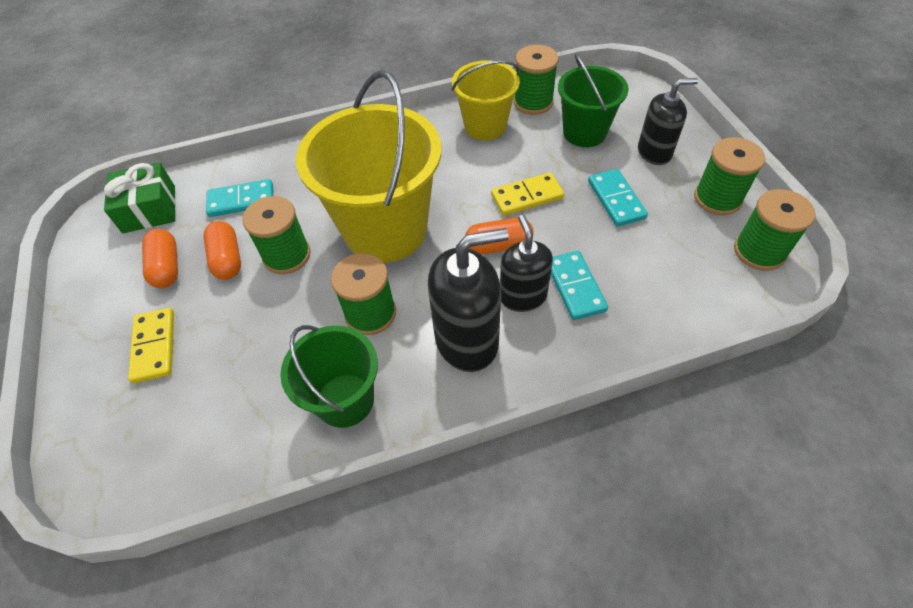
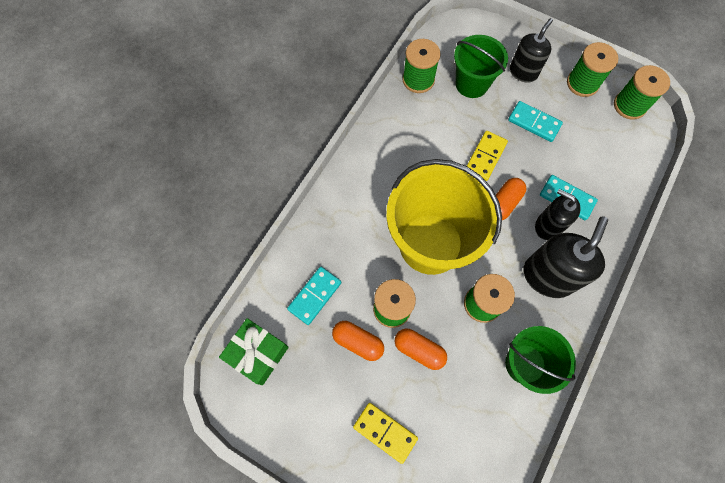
camera: 45 degrees left, 15 degrees up
orange capsule [142,229,178,288] -> orange capsule moved to [395,329,447,370]
yellow bucket [452,60,520,140] -> none

